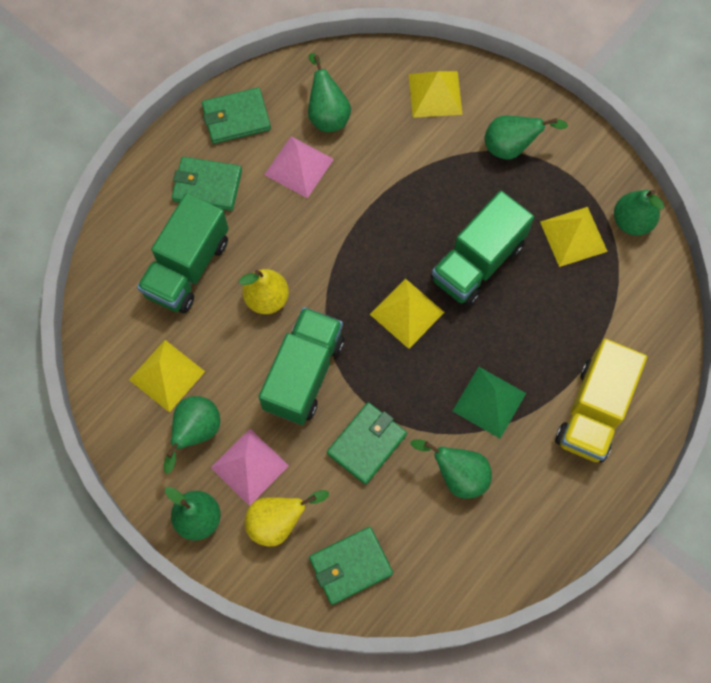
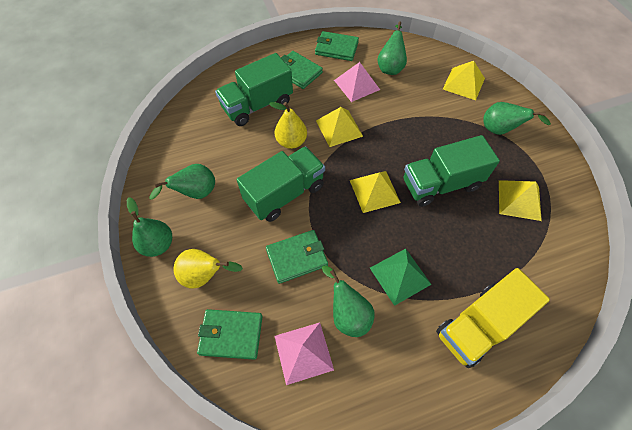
camera: 30 degrees right, 10 degrees down
yellow pyramid [129,340,205,413] -> yellow pyramid moved to [316,107,363,147]
pink pyramid [211,429,289,506] -> pink pyramid moved to [275,322,334,385]
green pear [614,190,664,236] -> none

